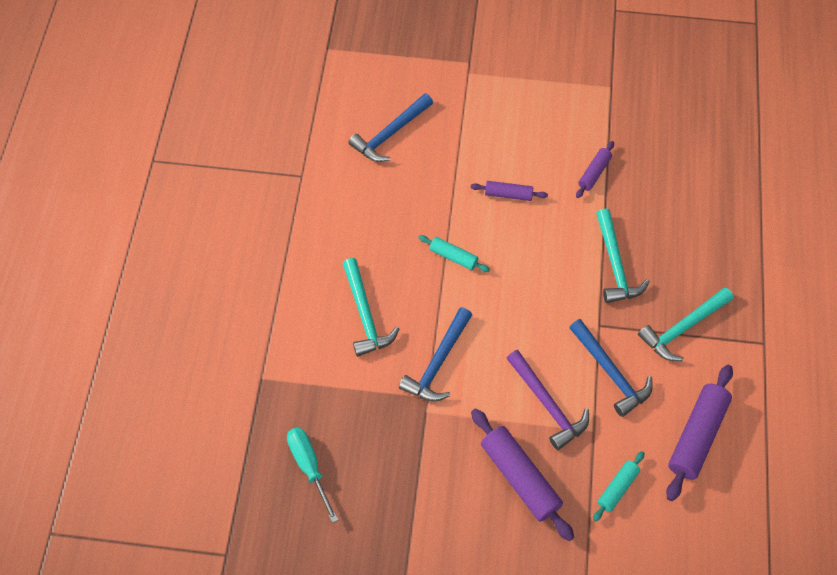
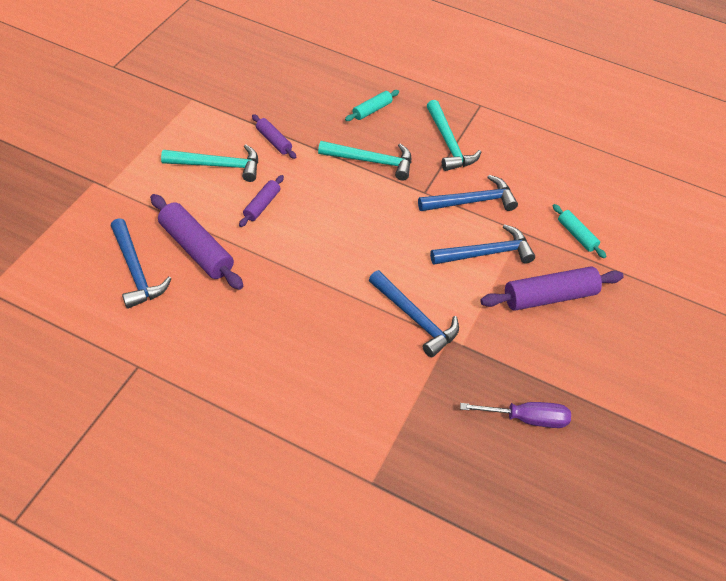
camera: 75 degrees left, 10 degrees down
turquoise screwdriver [287,427,338,523] -> none
turquoise hammer [343,258,400,357] -> turquoise hammer moved to [161,144,258,182]
turquoise rolling pin [418,235,490,272] -> turquoise rolling pin moved to [345,90,399,121]
purple hammer [506,350,589,450] -> blue hammer [430,224,535,265]
purple rolling pin [666,365,733,501] -> purple rolling pin moved to [150,194,243,290]
none -> purple screwdriver [460,402,571,428]

